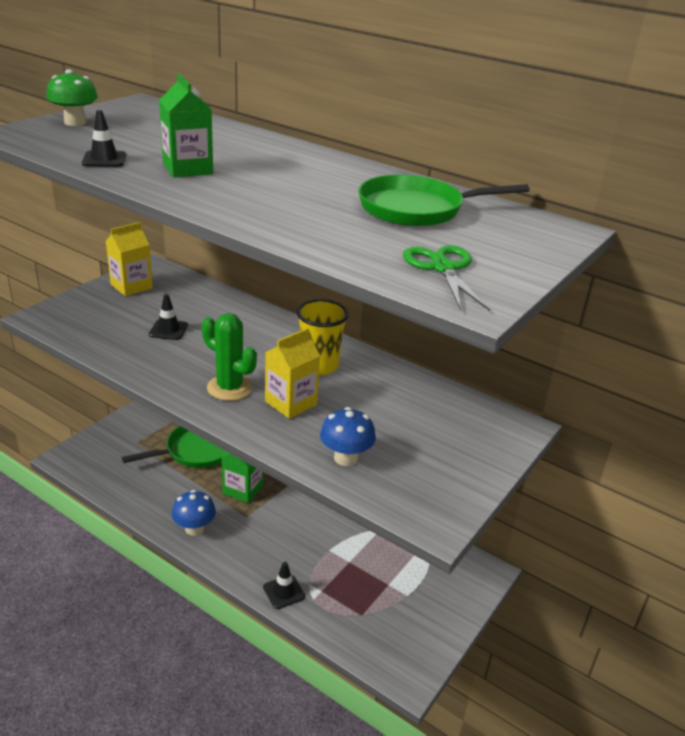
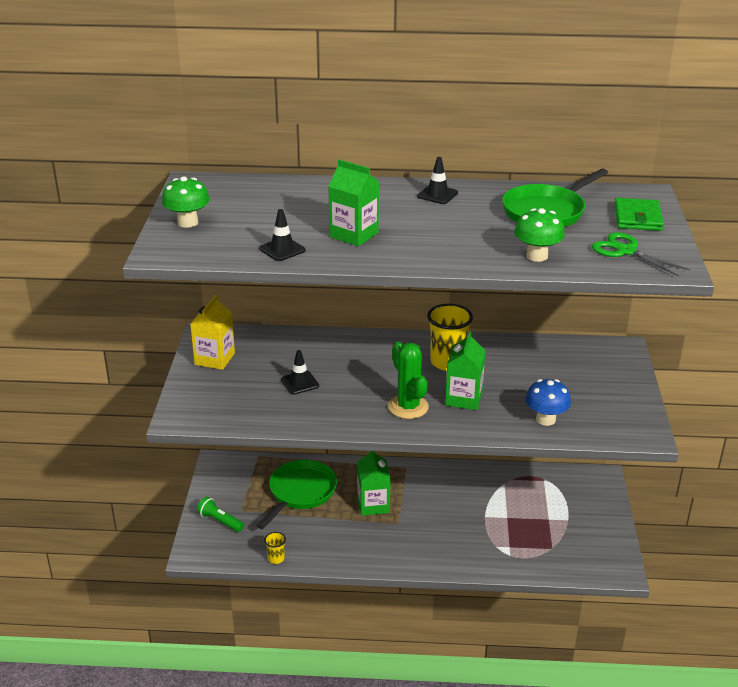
camera: 30 degrees left, 0 degrees up
blue mushroom [172,490,216,536] -> none
green cactus [202,313,257,401] -> green cactus turned 60 degrees clockwise [388,342,429,419]
black traffic cone [263,562,305,609] -> black traffic cone moved to [417,157,458,204]
yellow carton [265,328,320,419] -> green carton [445,332,486,410]
none -> green flashlight [197,497,244,532]
none -> yellow cup [264,532,286,564]
none -> green mushroom [514,208,565,262]
none -> green wallet [614,198,664,231]

